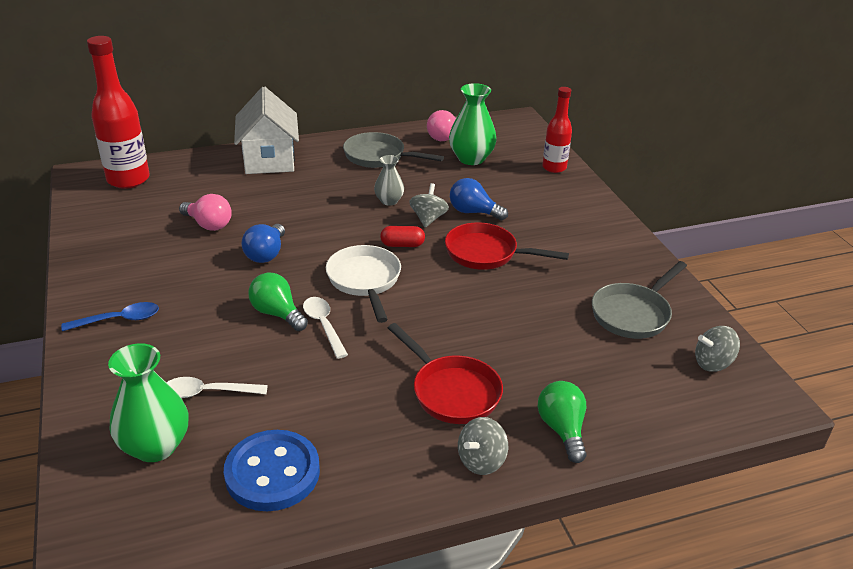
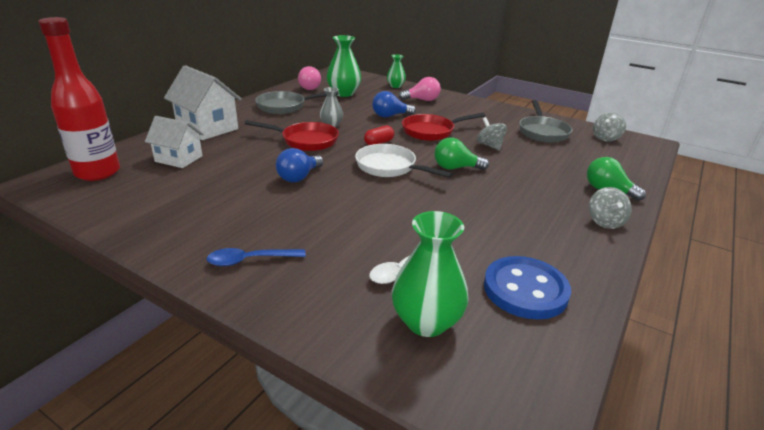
camera: 40 degrees left, 5 degrees down
blue spoon [61,302,159,331] -> blue spoon turned 135 degrees counterclockwise [206,248,306,266]
pink light bulb [179,194,232,231] -> pink light bulb moved to [399,77,441,101]
blue light bulb [241,224,285,263] -> blue light bulb turned 60 degrees clockwise [276,148,323,182]
green light bulb [248,273,308,331] -> green light bulb moved to [434,138,489,170]
white spoon [303,297,348,359] -> none
red pan [388,323,503,424] -> red pan moved to [245,120,339,151]
grey spinning top [409,183,449,227] -> grey spinning top moved to [477,117,507,151]
red bottle [542,87,572,173] -> green vase [387,54,406,88]
none -> white house [145,116,204,168]

